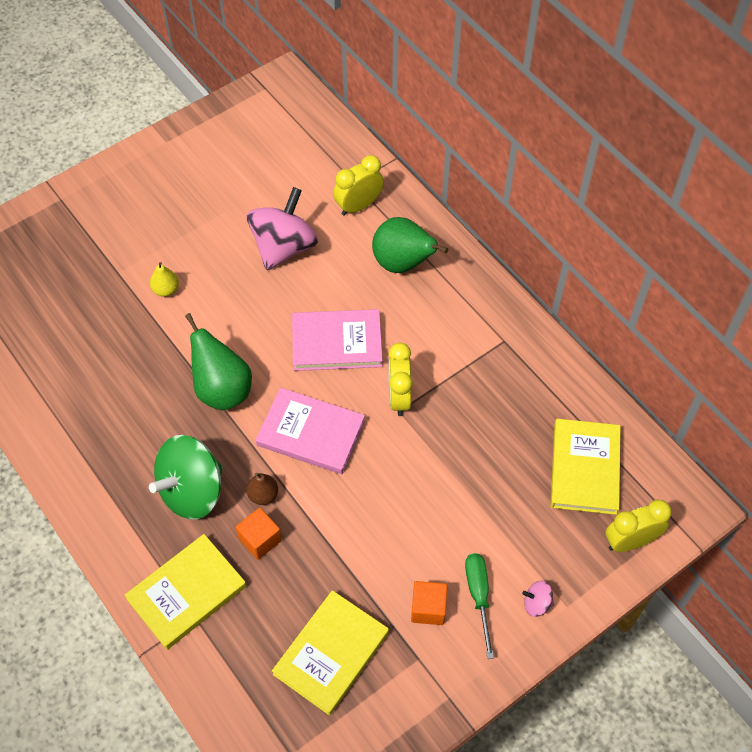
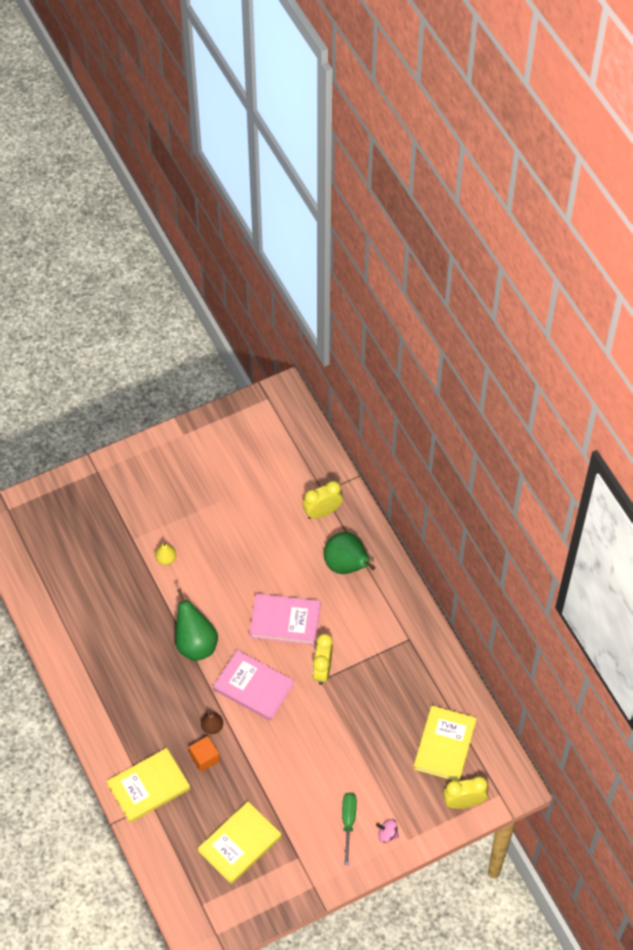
camera: 10 degrees right, 0 degrees up
green spinning top [149,435,223,519] -> none
pink spinning top [246,187,318,270] -> none
orange cube [411,581,447,625] -> none

